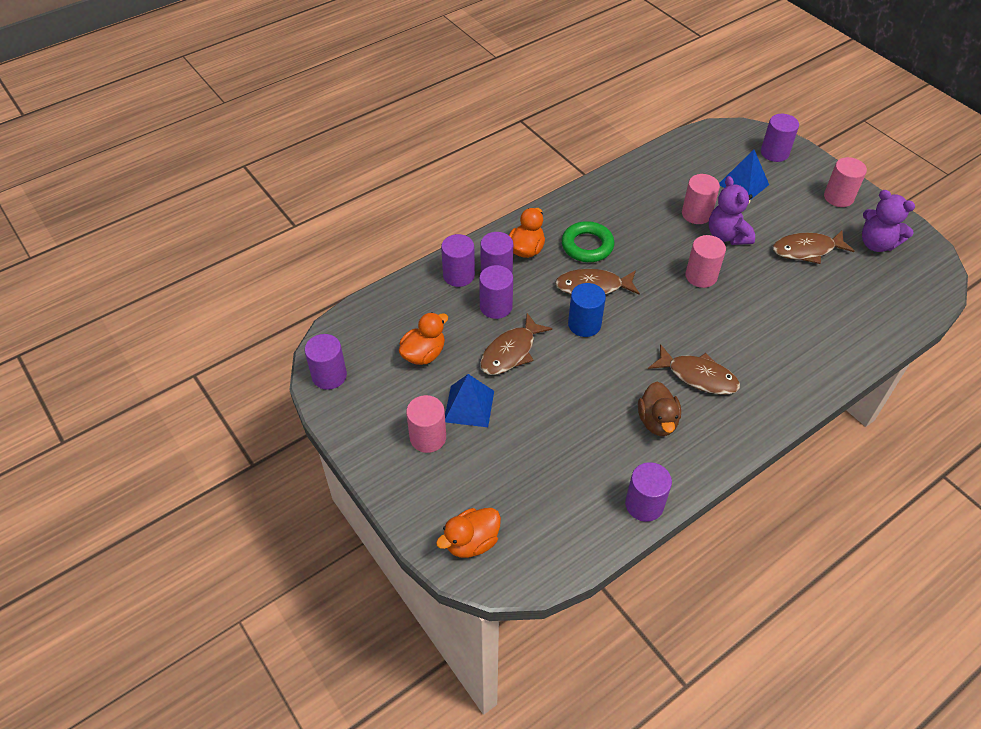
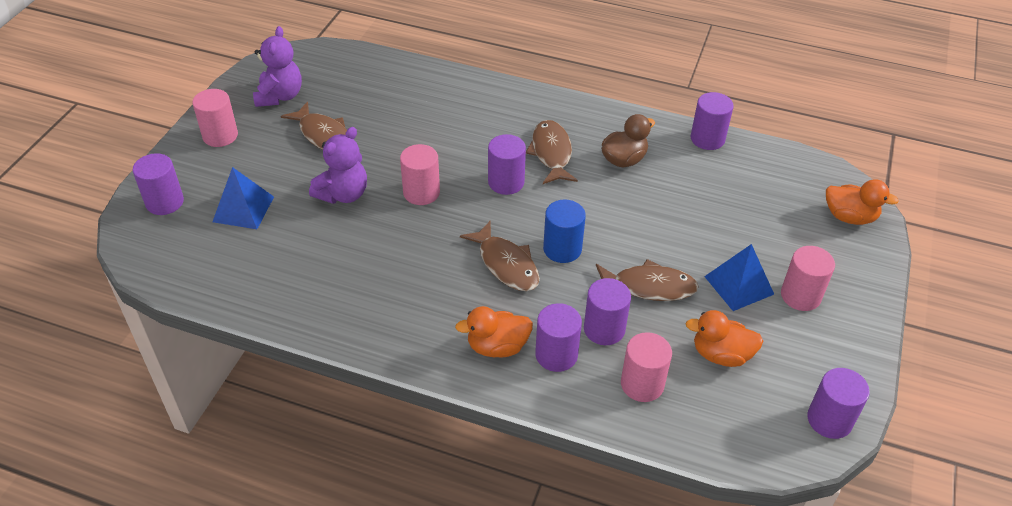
camera: 125 degrees left, 5 degrees down
purple cylinder [441,234,475,287] -> purple cylinder moved to [488,134,526,195]
green ring [562,221,614,262] -> none
pink cylinder [682,174,720,224] -> pink cylinder moved to [621,332,672,402]

